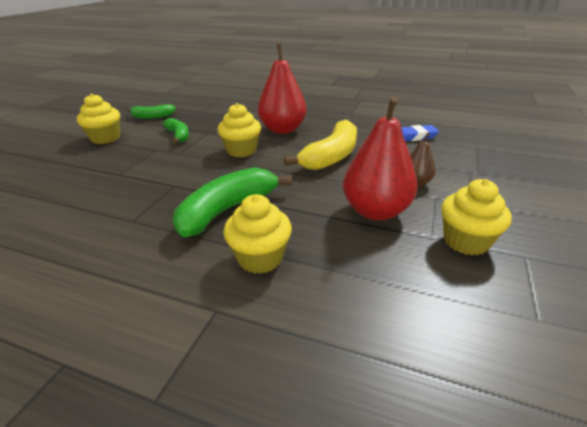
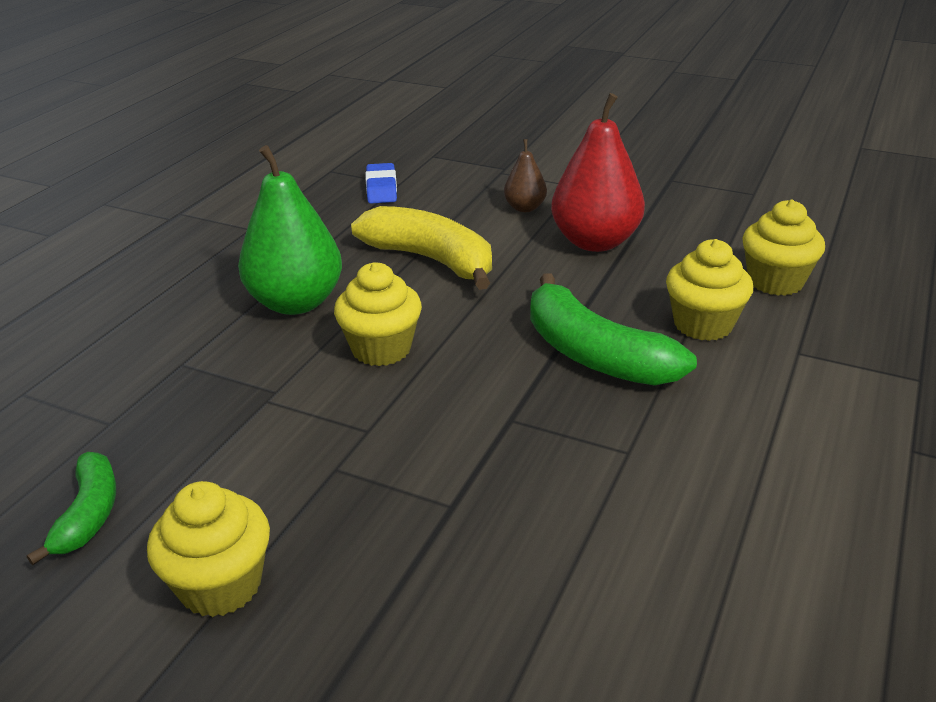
camera: 85 degrees left, 0 degrees up
green banana [163,118,189,144] -> none
red pear [258,44,307,134] -> green pear [238,145,342,315]
yellow cupcake [441,179,512,255] -> yellow cupcake moved to [742,199,825,296]

